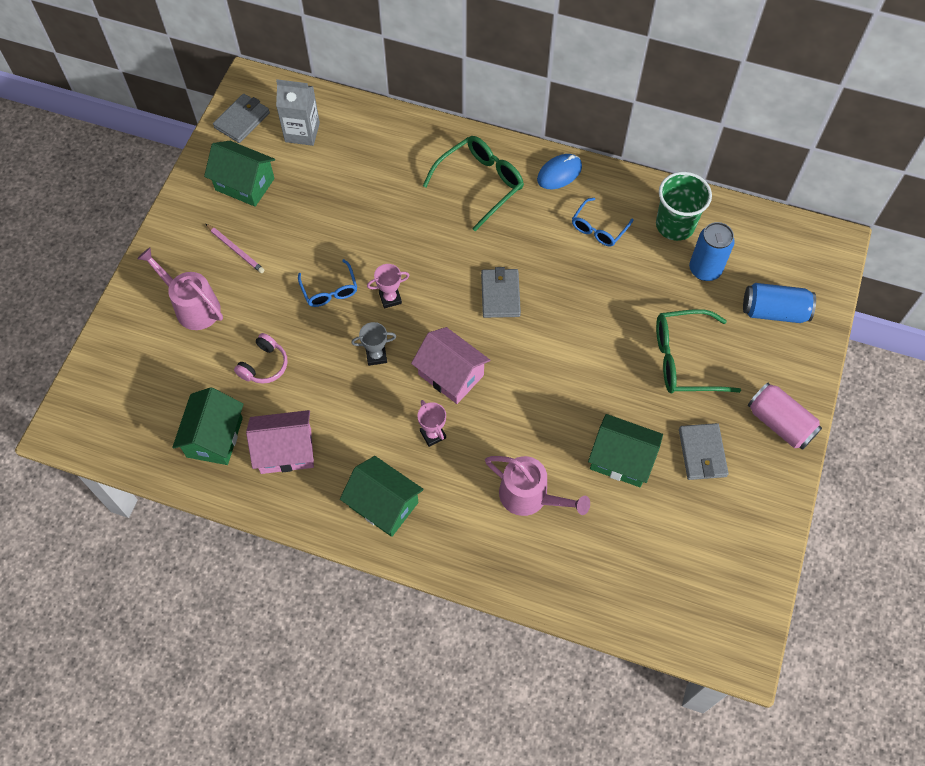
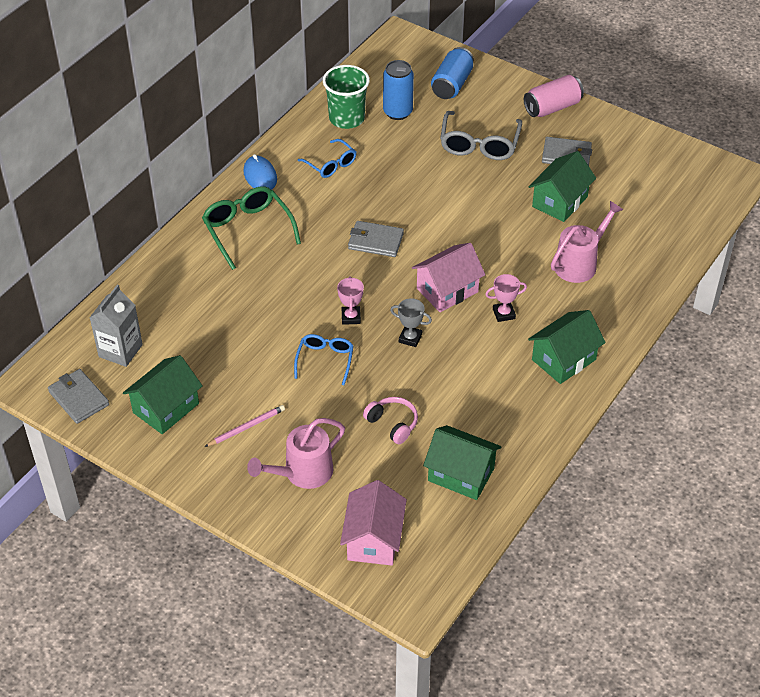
camera: 75 degrees left, 15 degrees down
pink house [246,410,314,474] -> pink house moved to [340,480,407,566]
blue glasses [298,259,357,307] -> blue glasses turned 75 degrees counterclockwise [294,334,354,385]
grey trophy [351,322,396,366] -> grey trophy turned 75 degrees counterclockwise [390,298,432,347]
green glasses [656,309,741,393] -> grey glasses [440,111,522,160]

